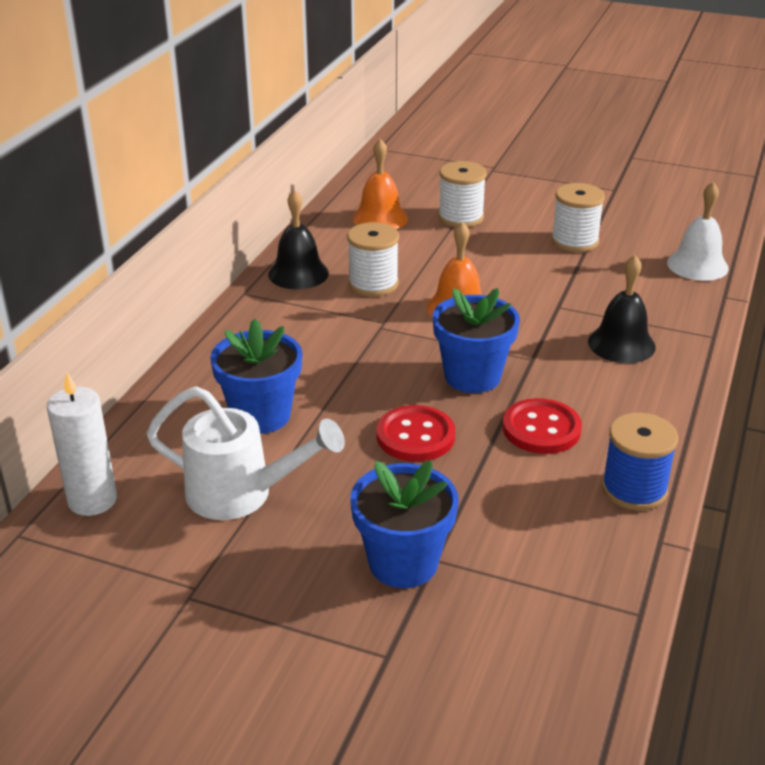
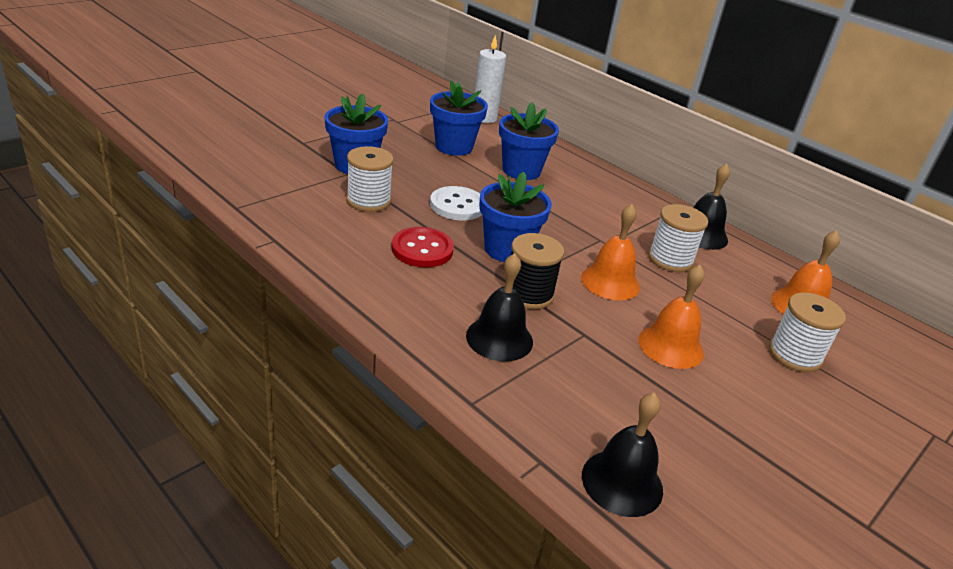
camera: 110 degrees right, 0 degrees up
white watering can [146,386,345,520] -> blue flower pot [430,80,488,156]
red button [377,405,455,462] -> white button [430,186,482,220]
white spool [551,183,605,252] -> white spool moved to [346,146,394,212]
blue spool [602,413,678,511] -> none
white bell [667,182,729,281] -> black bell [582,392,663,517]
none -> black spool [504,233,564,309]
none -> orange bell [638,265,705,369]

